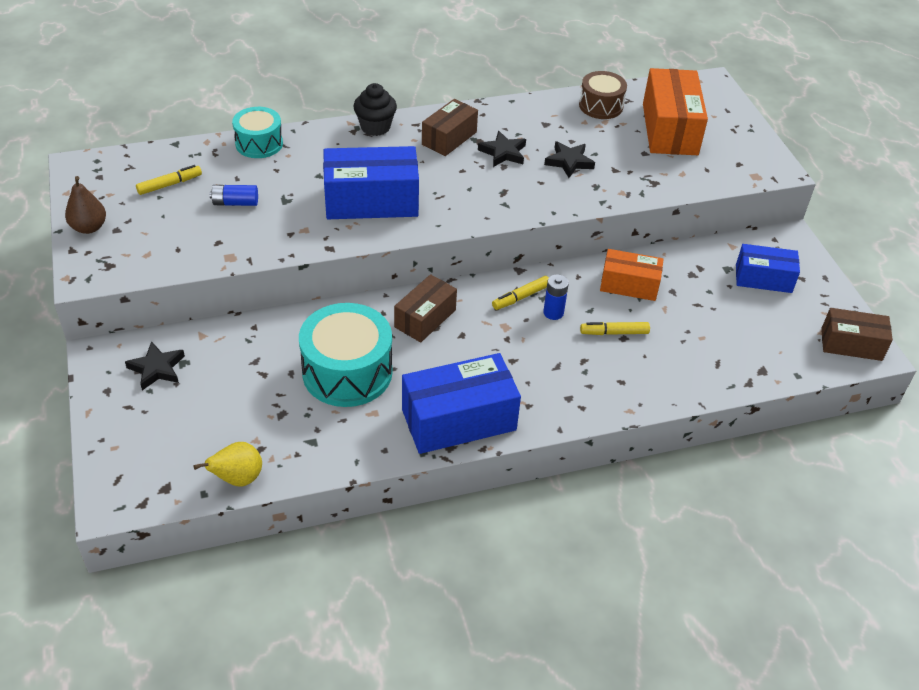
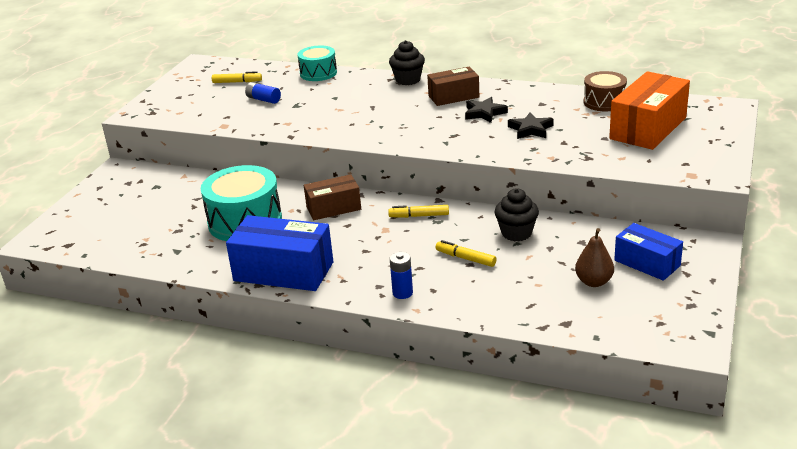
camera: 40 degrees right, 15 degrees down
brown pear [65,176,106,234] -> brown pear moved to [575,228,614,287]
black star [125,341,185,390] -> none
yellow pear [194,442,262,487] -> none
blue box [323,146,419,219] -> none
blue battery [543,274,569,320] -> blue battery moved to [390,252,413,299]
orange box [600,249,664,301] -> black cupcake [494,188,539,242]
brown box [821,308,893,361] -> none

